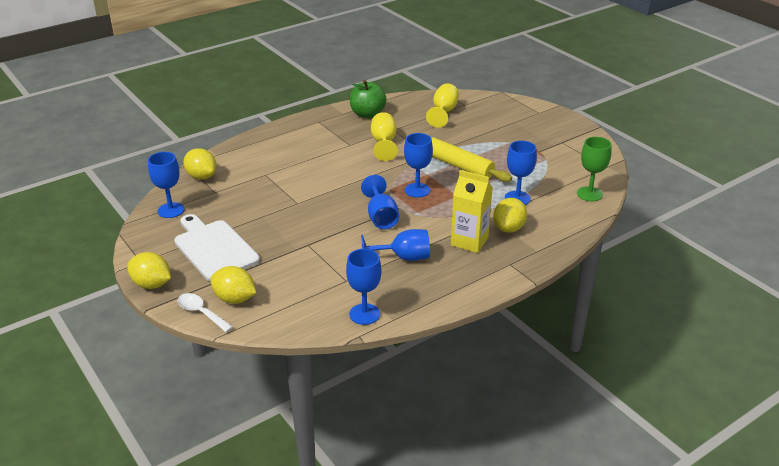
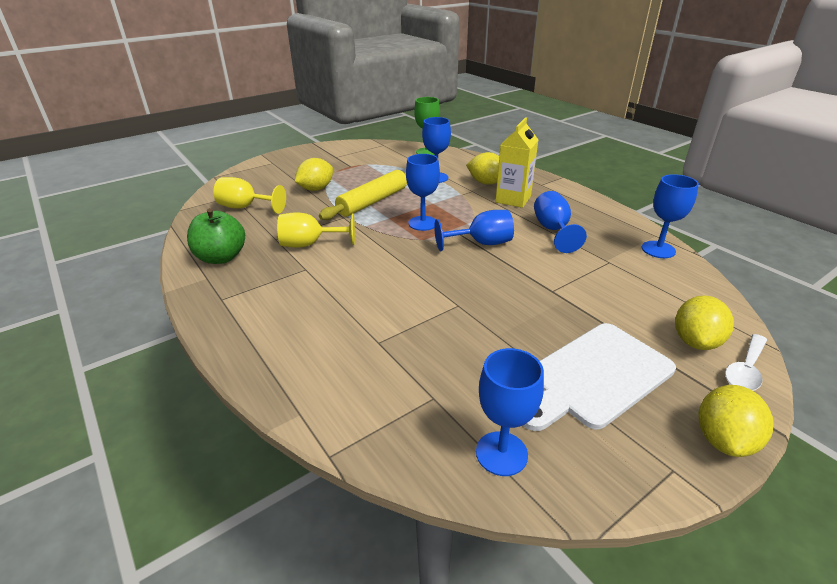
camera: 90 degrees left, 0 degrees up
yellow lemon [183,148,217,180] -> yellow lemon moved to [295,158,333,191]

